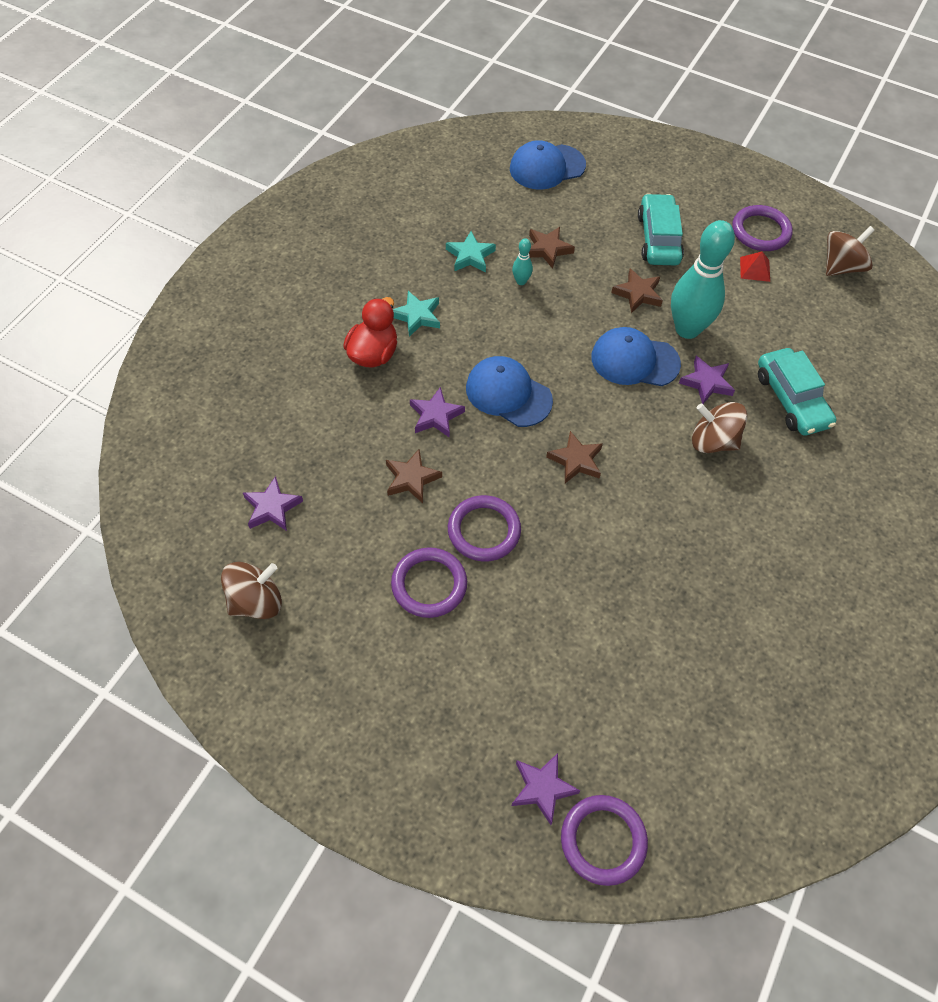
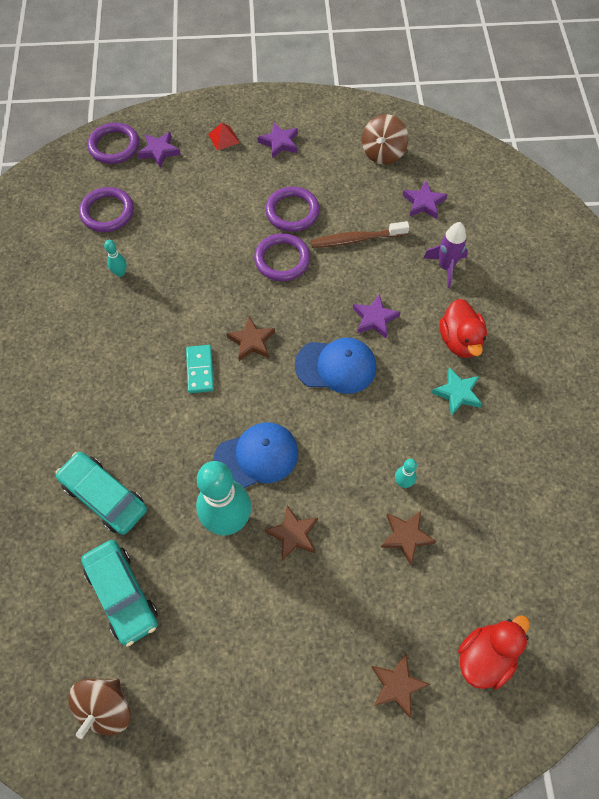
camera: 150 degrees right, 5 degrees up
brown star [386,449,442,503] -> brown star moved to [371,654,430,718]
turquoise star [446,231,496,272] -> none
blue cap [510,140,586,190] -> red duck [458,615,530,689]
turquoise car [638,193,684,265] -> turquoise car moved to [81,540,158,647]
purple star [679,356,735,404] -> purple star moved to [258,122,298,159]
brown spinning top [692,402,747,453] -> none
purple ring [732,205,793,251] -> purple ring moved to [79,187,134,232]
red pyramid [740,251,770,282] -> red pyramid moved to [208,123,240,151]
none -> turquoise bowling pin [104,240,127,277]
none -> turquoise domino [186,345,214,393]
none -> brown toothbrush [310,221,410,248]
none -> purple rocket [423,222,468,288]

